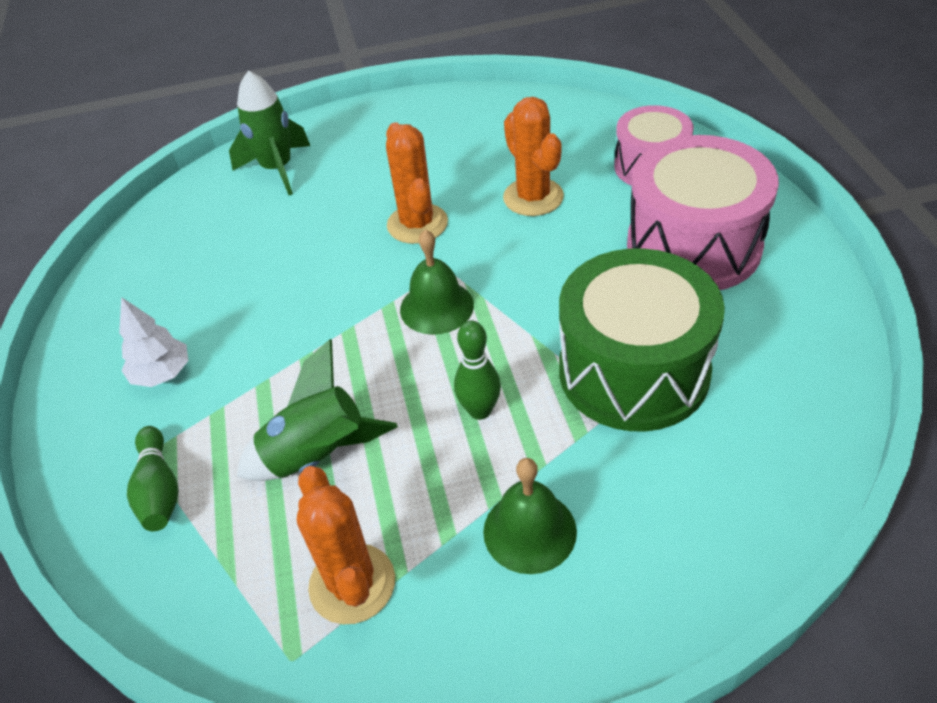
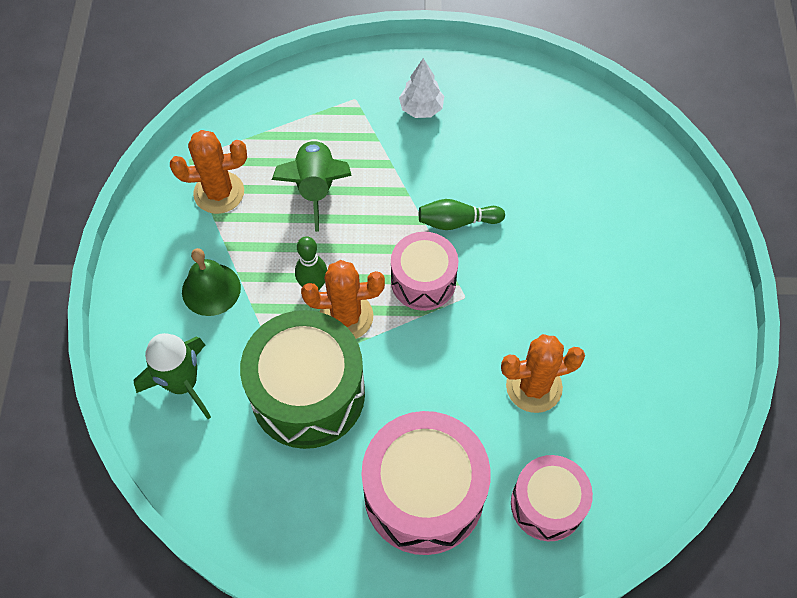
camera: 100 degrees right, 15 degrees up
green bowling pin [127,426,179,531] -> green bowling pin moved to [419,199,505,230]
green rocket [229,71,310,195] -> green rocket moved to [134,333,211,419]
orange cactus [386,122,448,244] -> orange cactus moved to [301,260,385,339]
green bell [400,229,474,335] -> pink drum [391,232,459,311]

